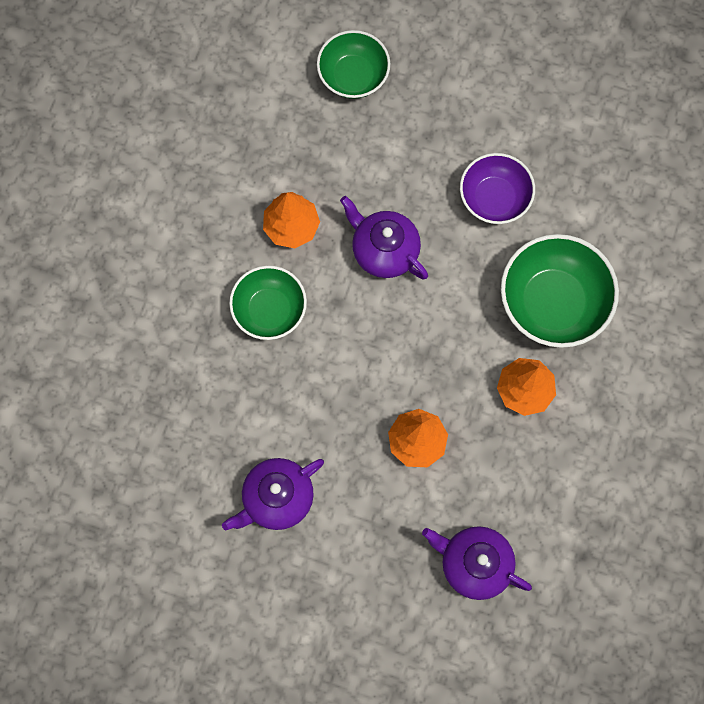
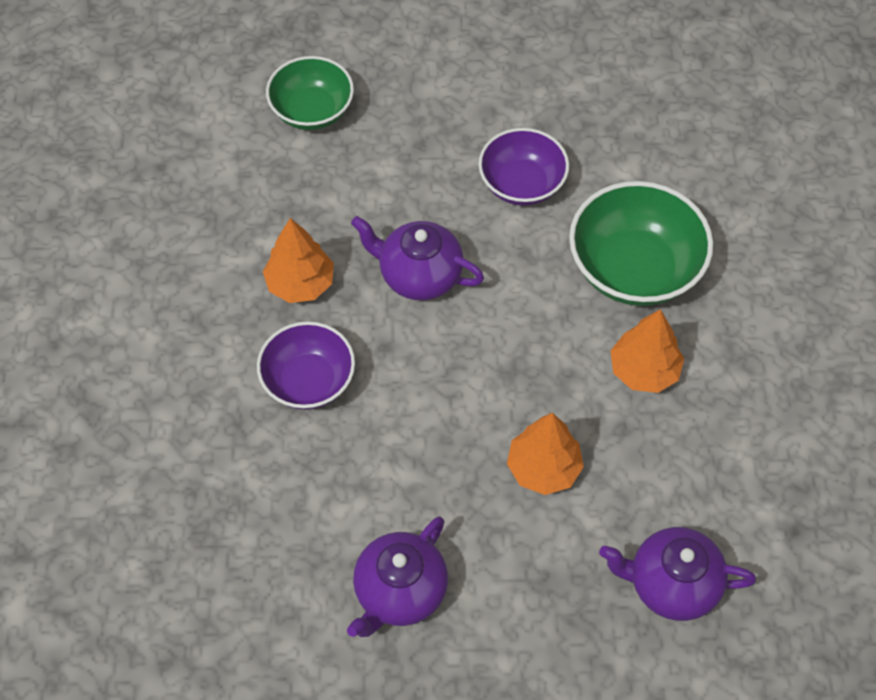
camera: 20 degrees left, 15 degrees down
green bowl [229,266,307,340] -> purple bowl [257,321,355,410]

